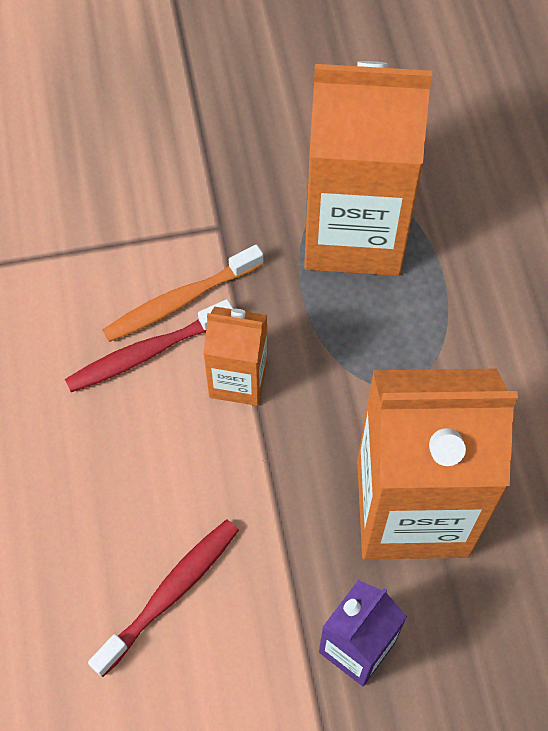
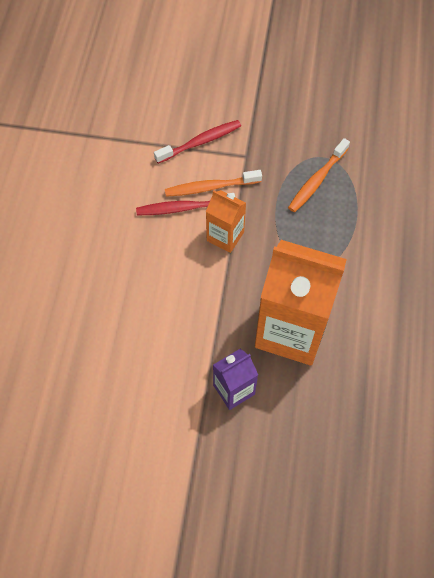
camera: 20 degrees right, 0 degrees up
red toothbrush [88,519,239,677] -> red toothbrush moved to [154,120,241,164]
orange carton [304,61,432,276] -> orange toothbrush [288,138,350,212]

